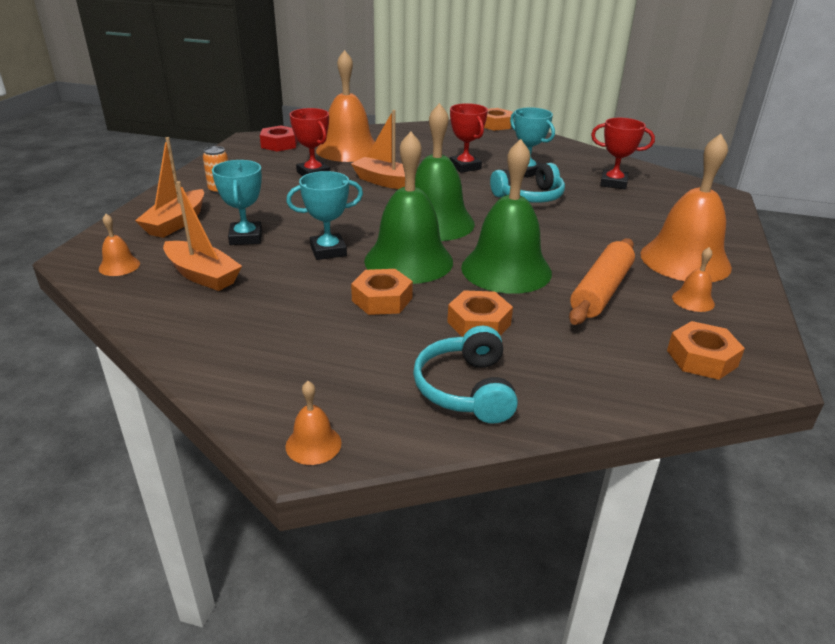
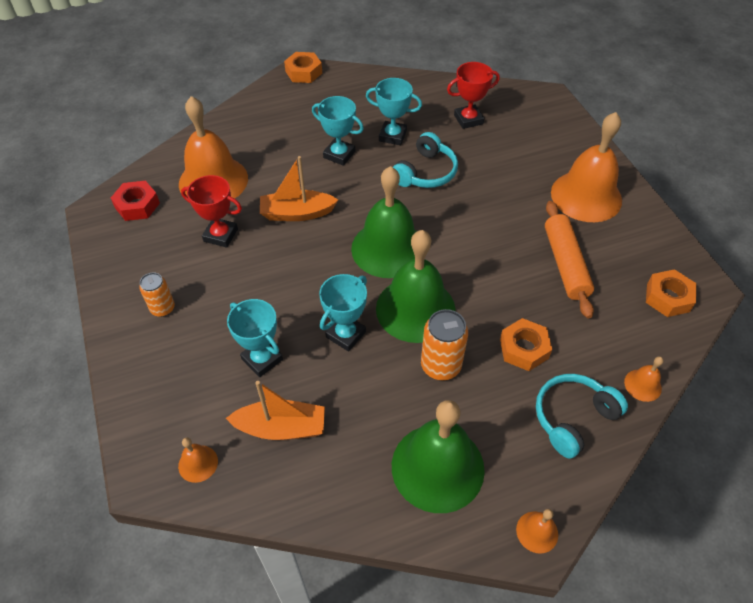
camera: 35 degrees left, 20 degrees up
orange boat [135,137,204,238] -> none
orange nut [351,269,413,315] -> orange can [421,309,468,380]
turquoise headphones [413,326,518,424] -> turquoise headphones turned 90 degrees clockwise [536,374,628,459]
red trophy [450,103,488,173] -> turquoise trophy [312,96,364,166]
green bell [461,139,552,294] -> green bell moved to [392,400,485,513]
orange bell [672,247,715,312] -> orange bell moved to [624,356,664,402]

